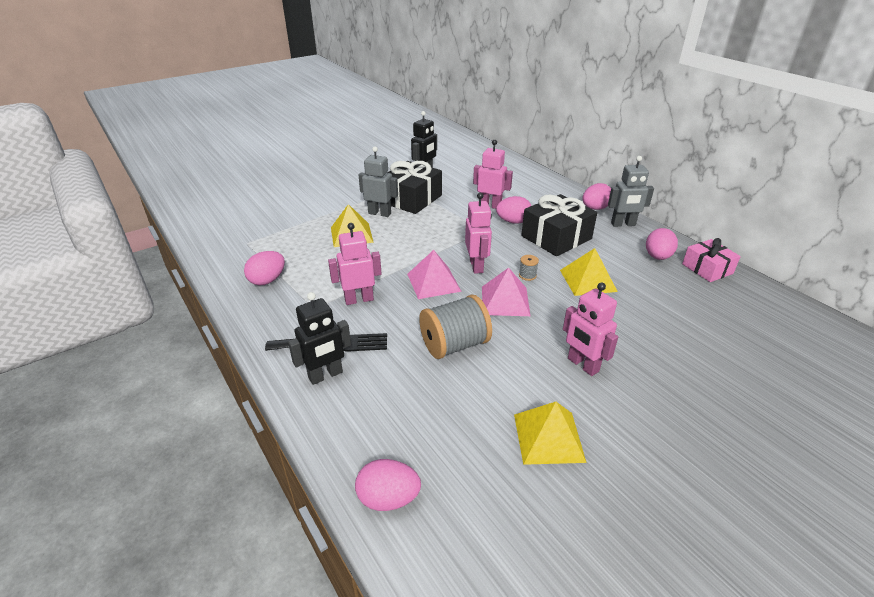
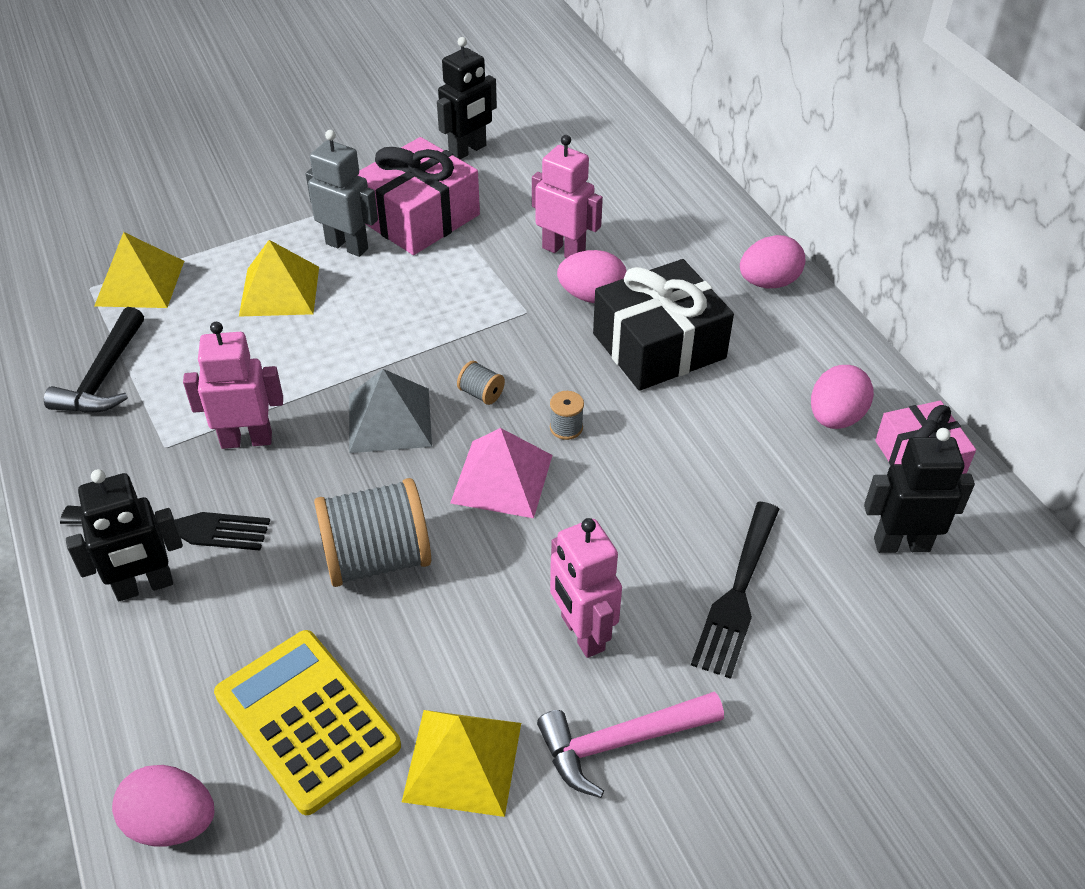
camera: 10 degrees right, 10 degrees up
pink egg [244,251,285,285] -> black hammer [44,307,144,413]
black gift [387,161,442,214] -> pink gift [358,137,480,255]
pink pyramid [407,250,462,299] -> grey pyramid [349,369,432,453]
pink robot [465,193,492,274] -> grey spool [457,361,505,405]
yellow pyramid [560,248,618,296] -> yellow pyramid moved to [94,232,184,308]
grey robot [608,156,654,227] -> none
none -> yellow calculator [214,630,401,815]
none -> pink hammer [537,692,724,798]
none -> black fork [691,501,779,679]
none -> black robot [864,428,975,553]

